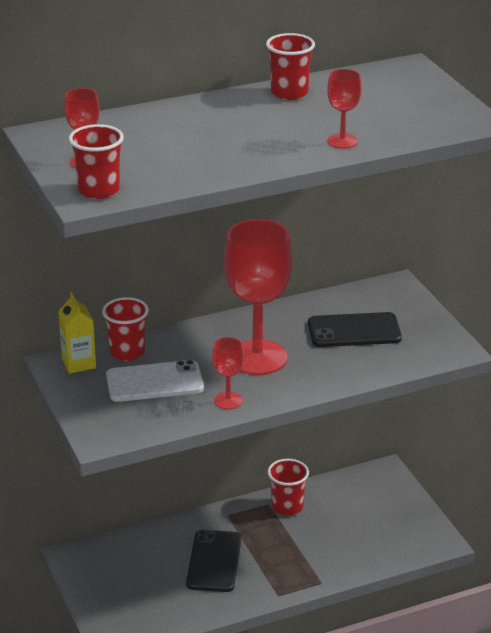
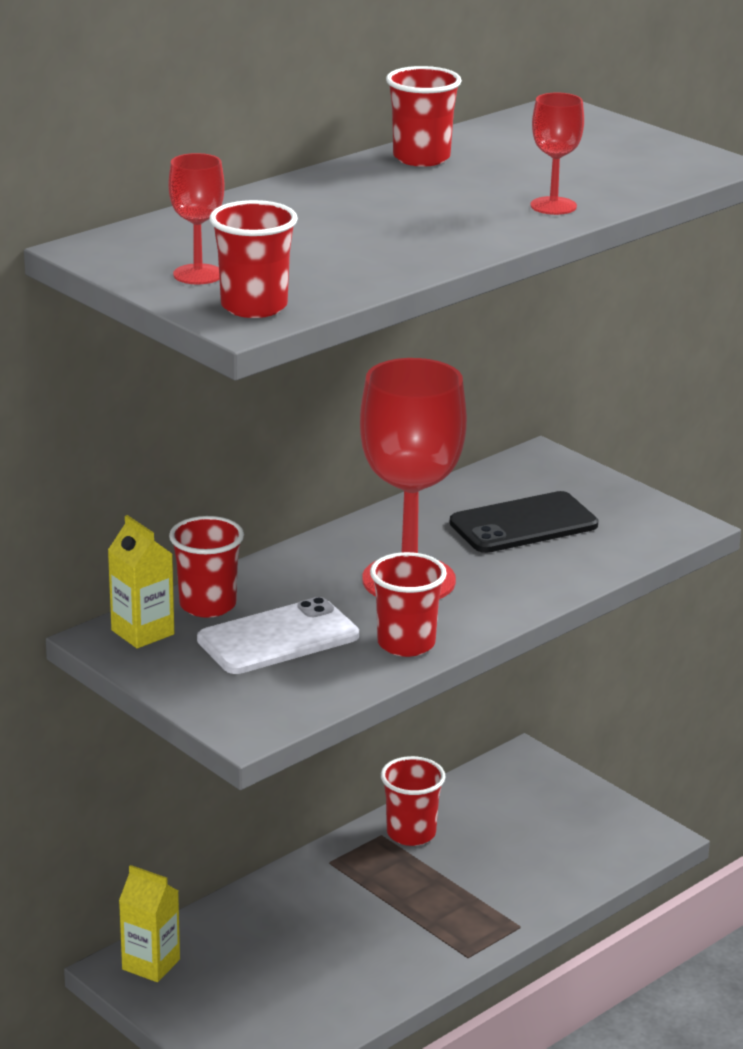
camera: 20 degrees left, 5 degrees down
black phone [186,530,241,592] -> none
red goblet [212,337,244,409] -> red cup [370,552,447,657]
none -> yellow carton [119,865,180,982]

